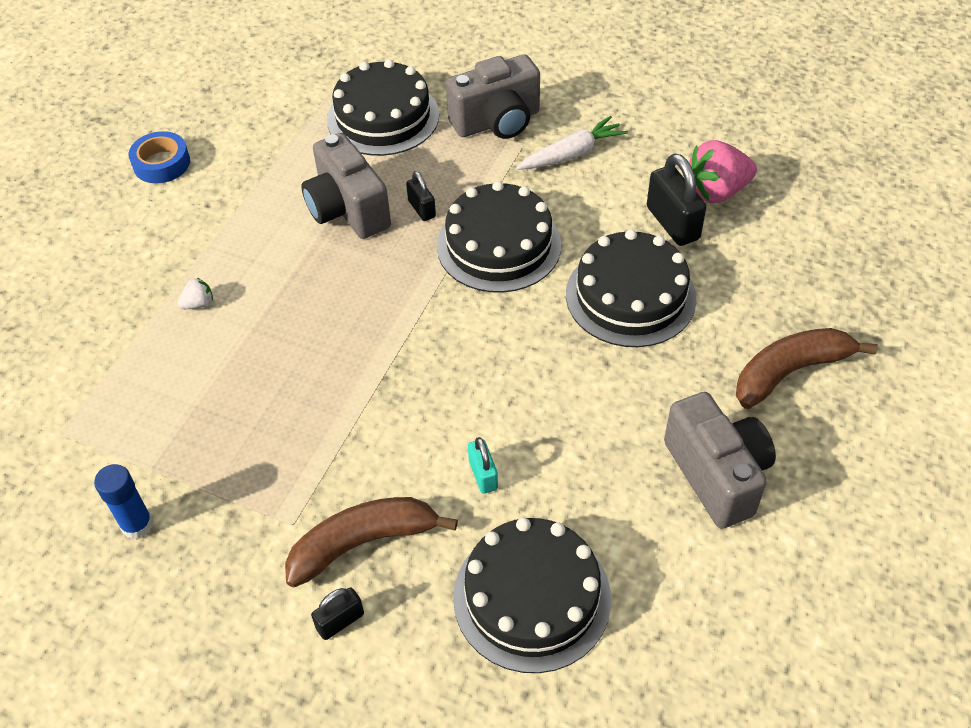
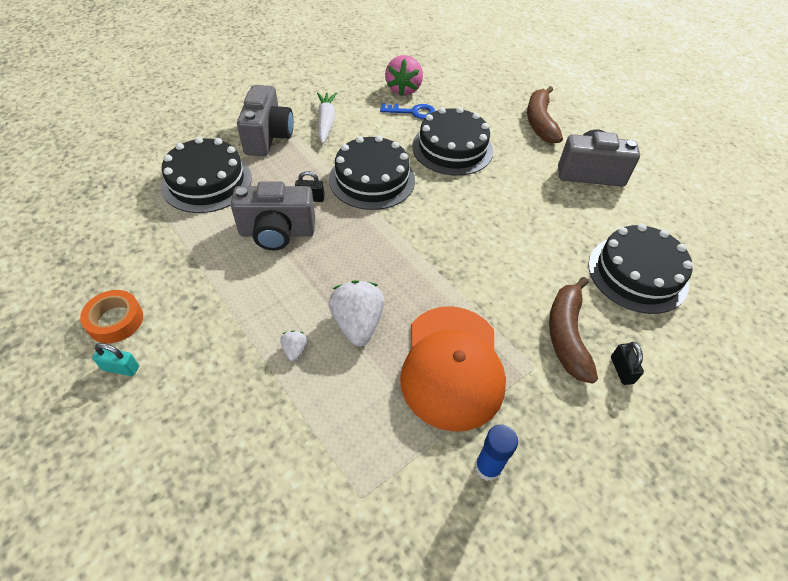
camera: 65 degrees left, 0 degrees up
blue tape [129,131,190,183] -> orange tape [80,290,143,343]
turquoise padlock [468,437,498,494] -> turquoise padlock moved to [92,343,139,376]
black padlock [647,153,707,246] -> blue key [380,103,435,119]
none -> white strawberry [328,280,384,346]
none -> orange cap [400,306,506,432]

